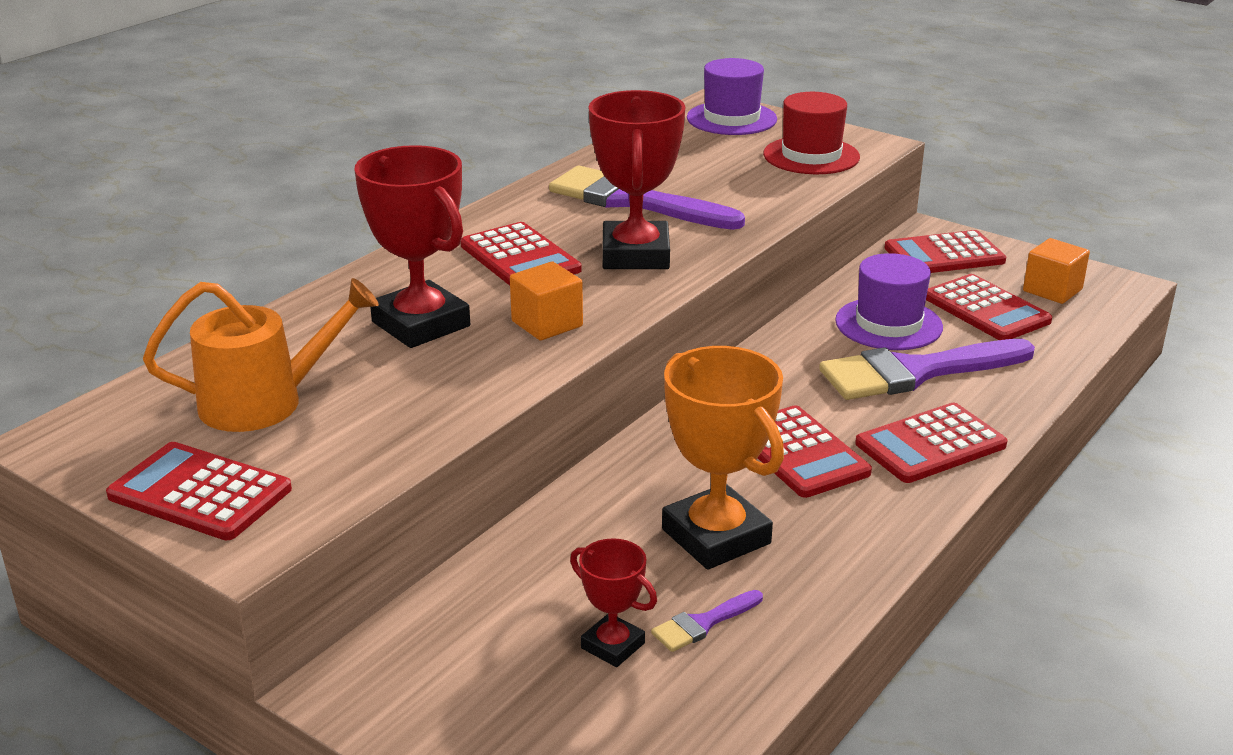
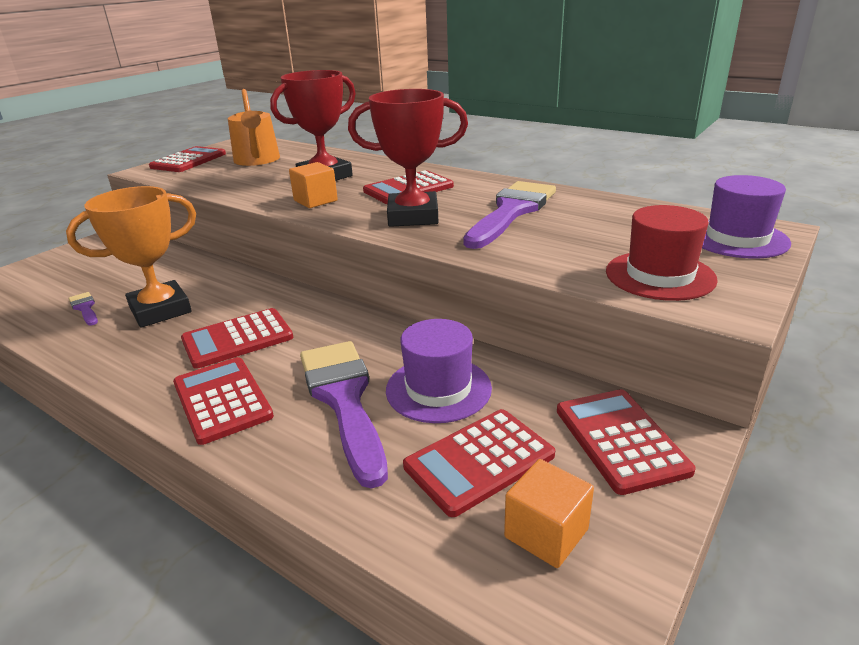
camera: 90 degrees right, 0 degrees up
red trophy [570,538,657,667] -> none

